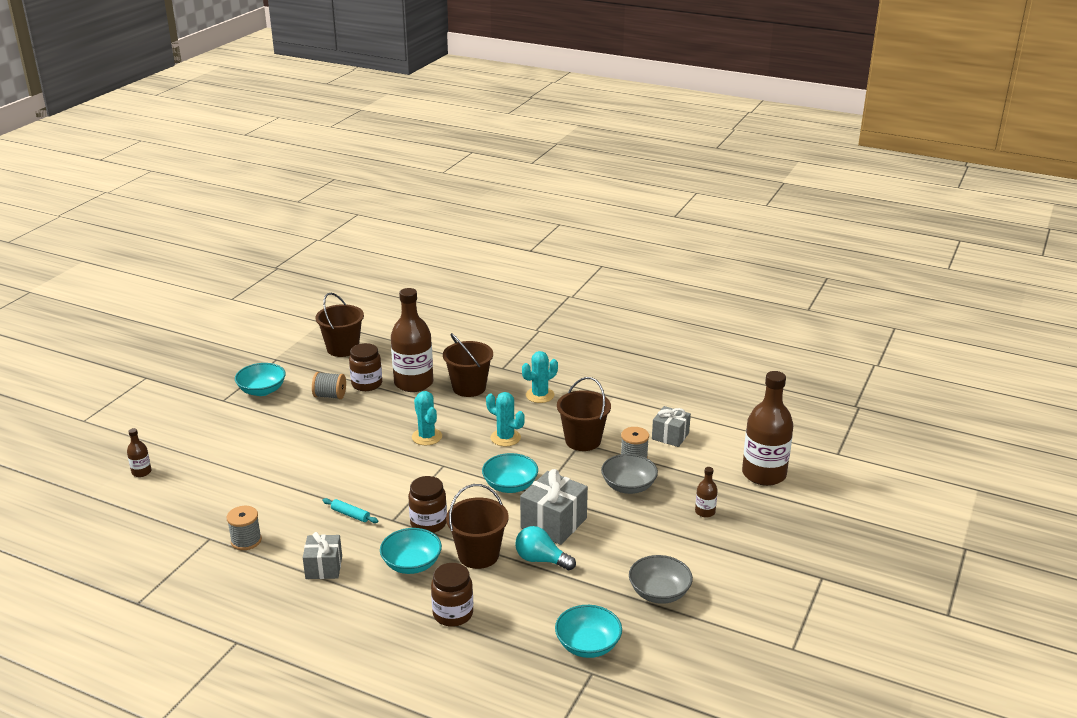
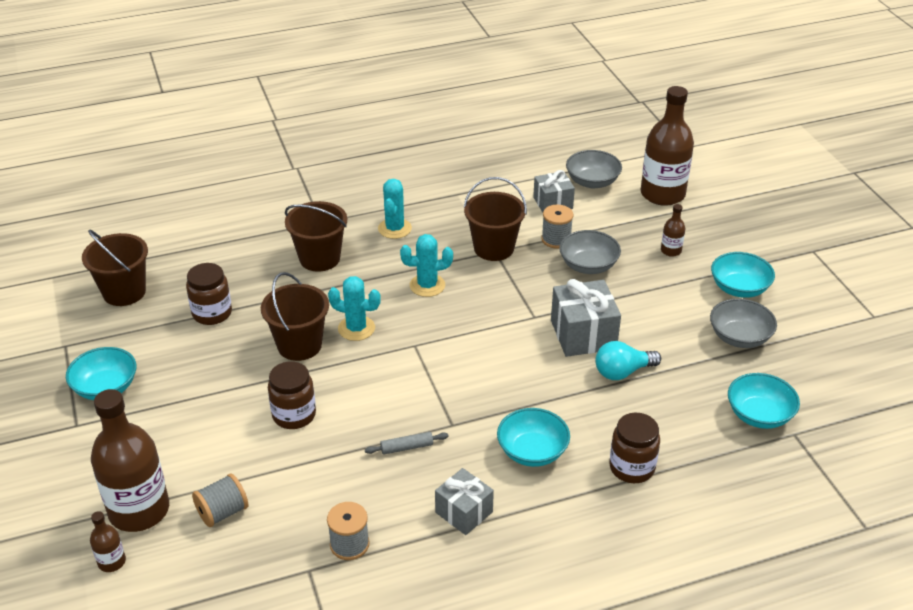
camera: 45 degrees left, 10 degrees up
grey spool [312,372,346,399] -> grey spool moved to [192,473,248,527]
turquoise rolling pin [323,498,378,523] -> grey rolling pin [365,432,449,454]
brown bottle [391,288,433,392] -> brown bottle moved to [91,389,169,532]
brown jar [408,476,447,533] -> brown jar moved to [268,361,316,429]
brown bucket [446,484,509,569] -> brown bucket moved to [261,272,329,361]
turquoise bowl [482,453,538,493] -> turquoise bowl moved to [711,252,775,298]
none -> grey bowl [566,150,622,188]

